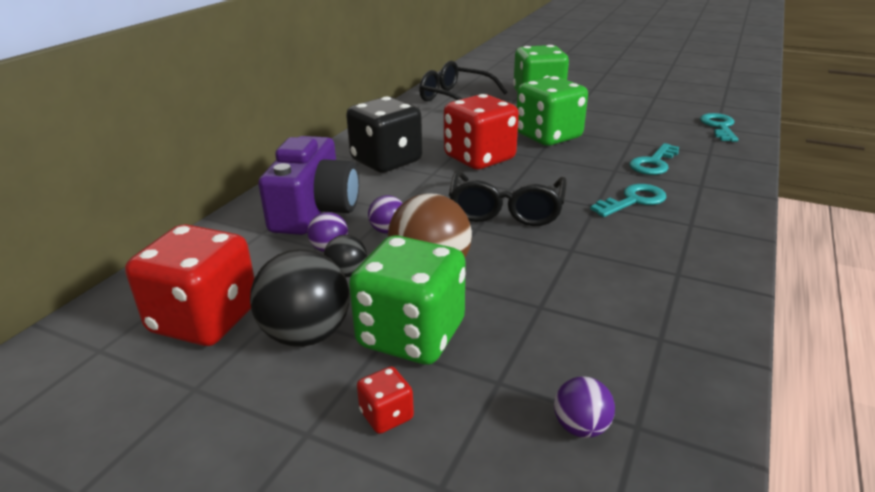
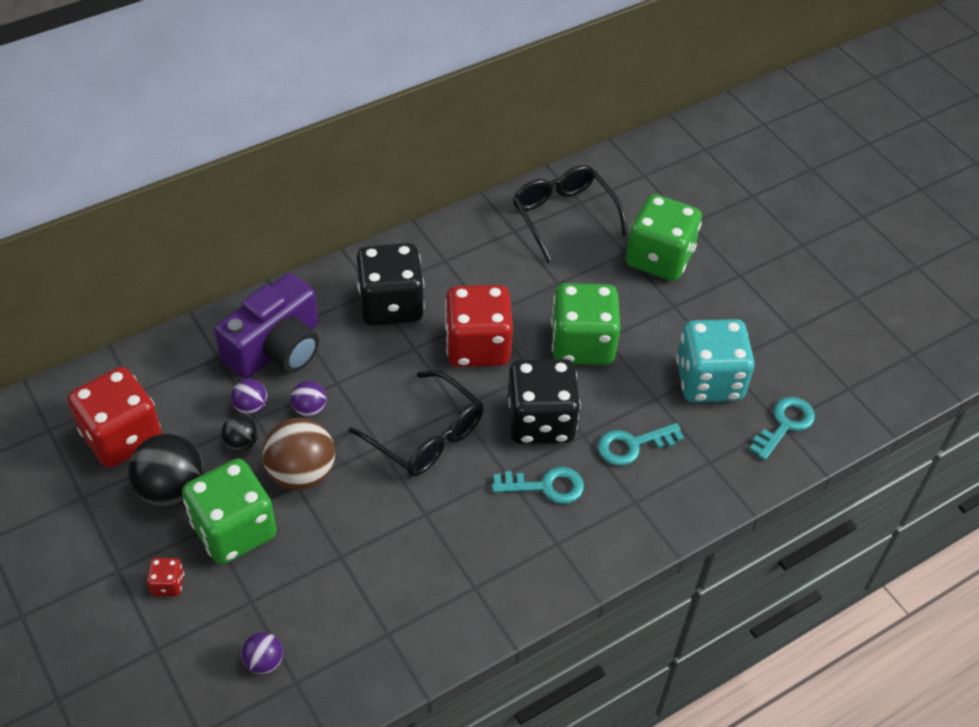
camera: 30 degrees right, 20 degrees up
black glasses [449,170,567,226] -> black glasses turned 90 degrees counterclockwise [349,371,484,477]
none -> black dice [507,359,581,444]
none -> turquoise dice [676,319,755,402]

